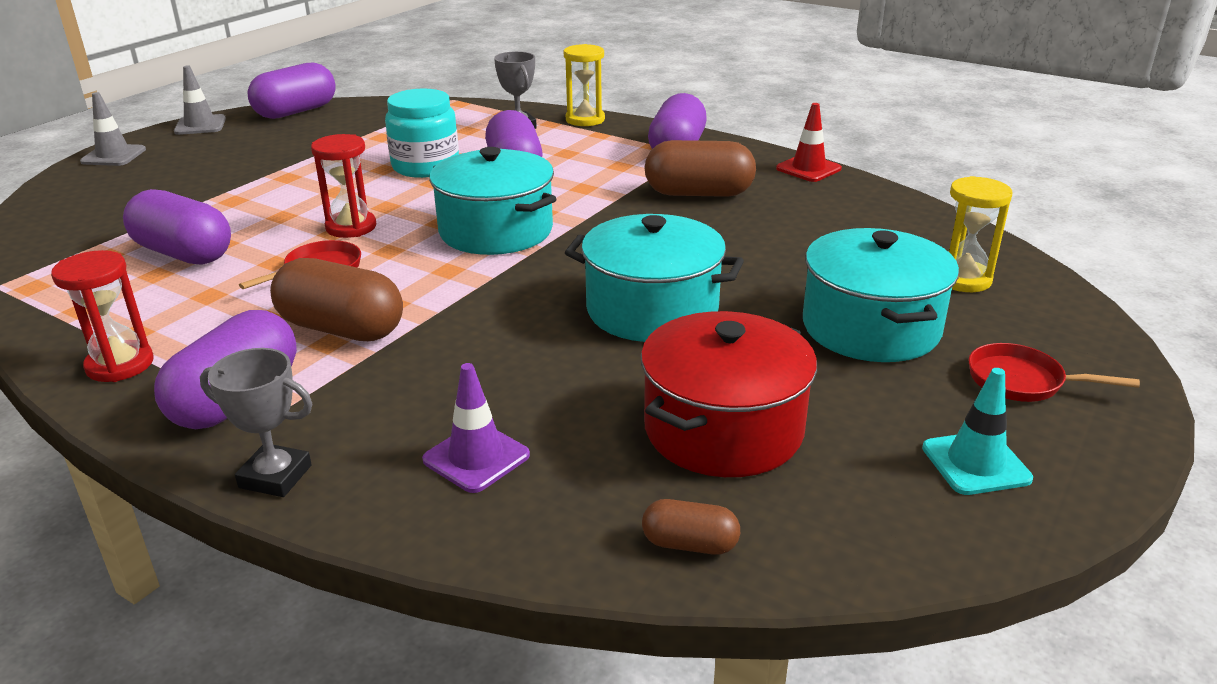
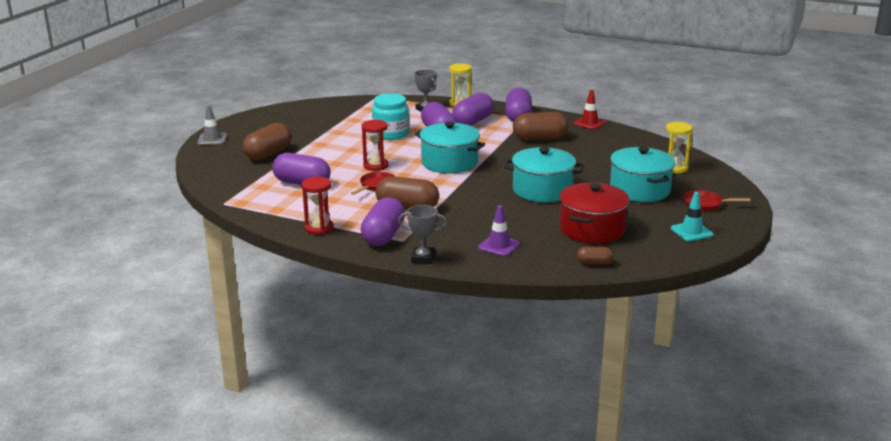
camera: 10 degrees left, 5 degrees down
grey traffic cone [174,66,226,135] -> none
purple capsule [248,63,336,119] -> purple capsule moved to [452,93,494,126]
none -> brown capsule [243,123,291,161]

